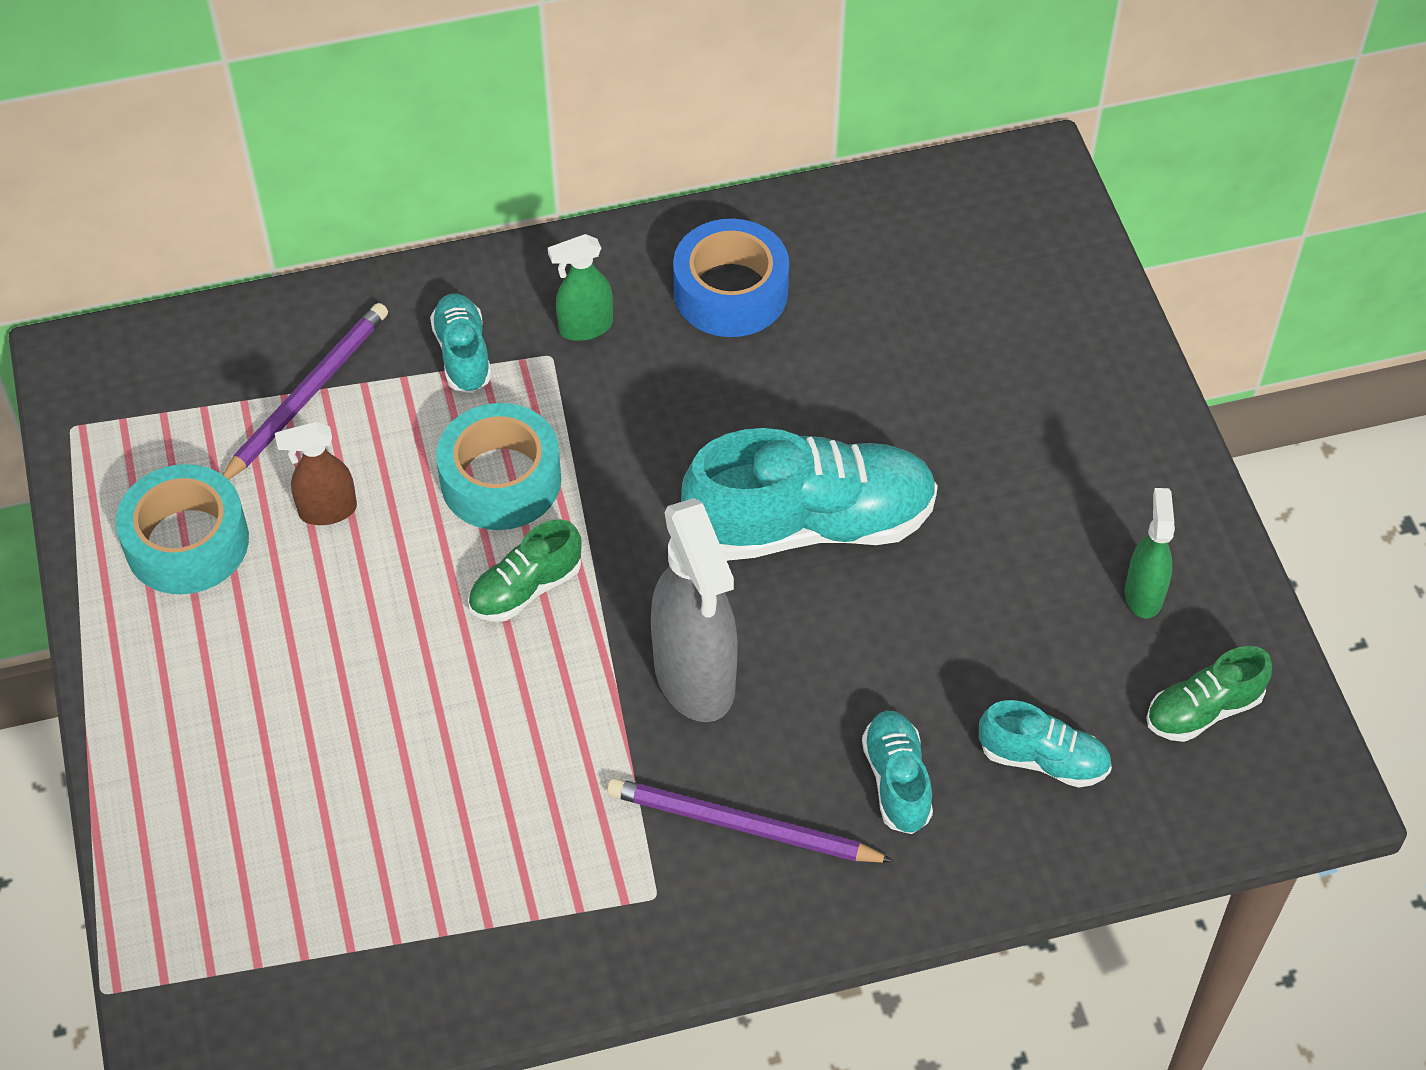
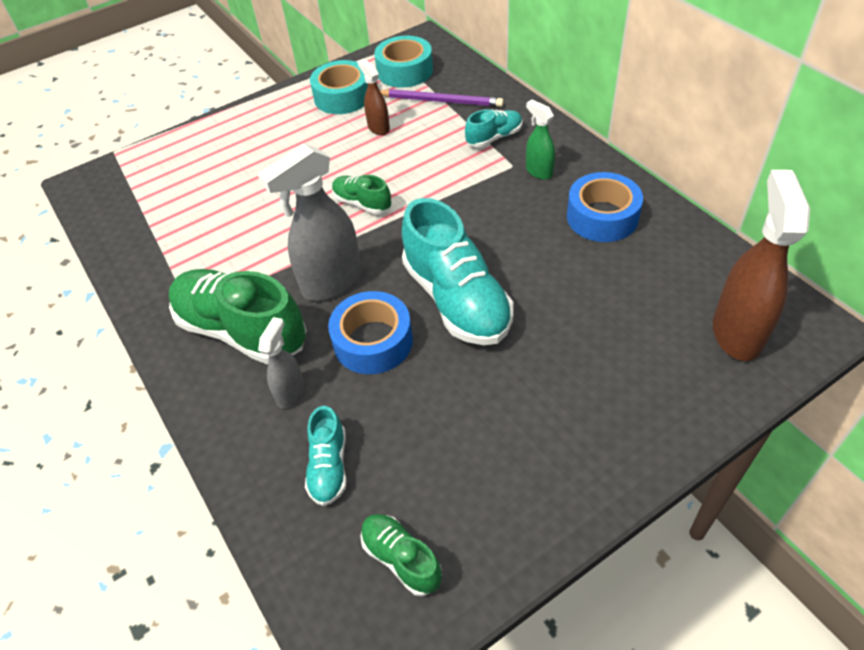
camera: 75 degrees right, 5 degrees down
turquoise tape [436,403,561,530] -> turquoise tape moved to [374,36,433,88]
purple pencil [607,778,894,863] -> green shoe [169,269,307,364]
turquoise shoe [862,711,933,834] -> grey spray bottle [258,317,304,409]
green spray bottle [1125,488,1175,619] -> none
none -> blue tape [328,291,413,374]
none -> brown spray bottle [713,170,810,361]

